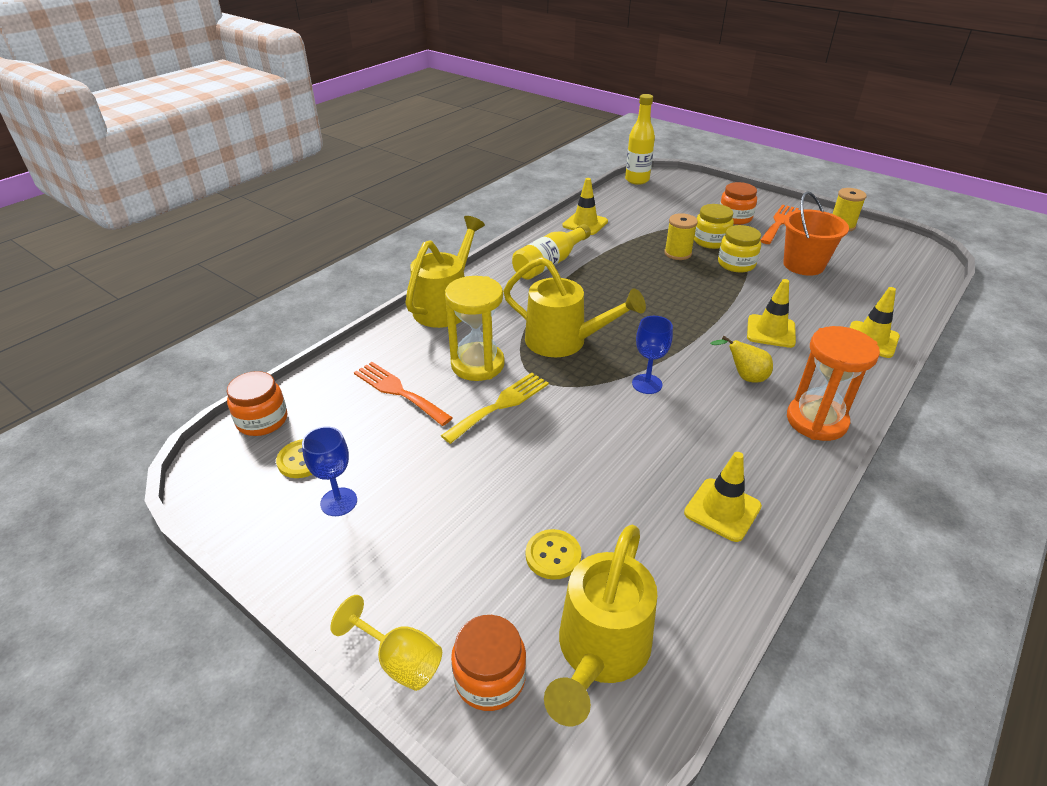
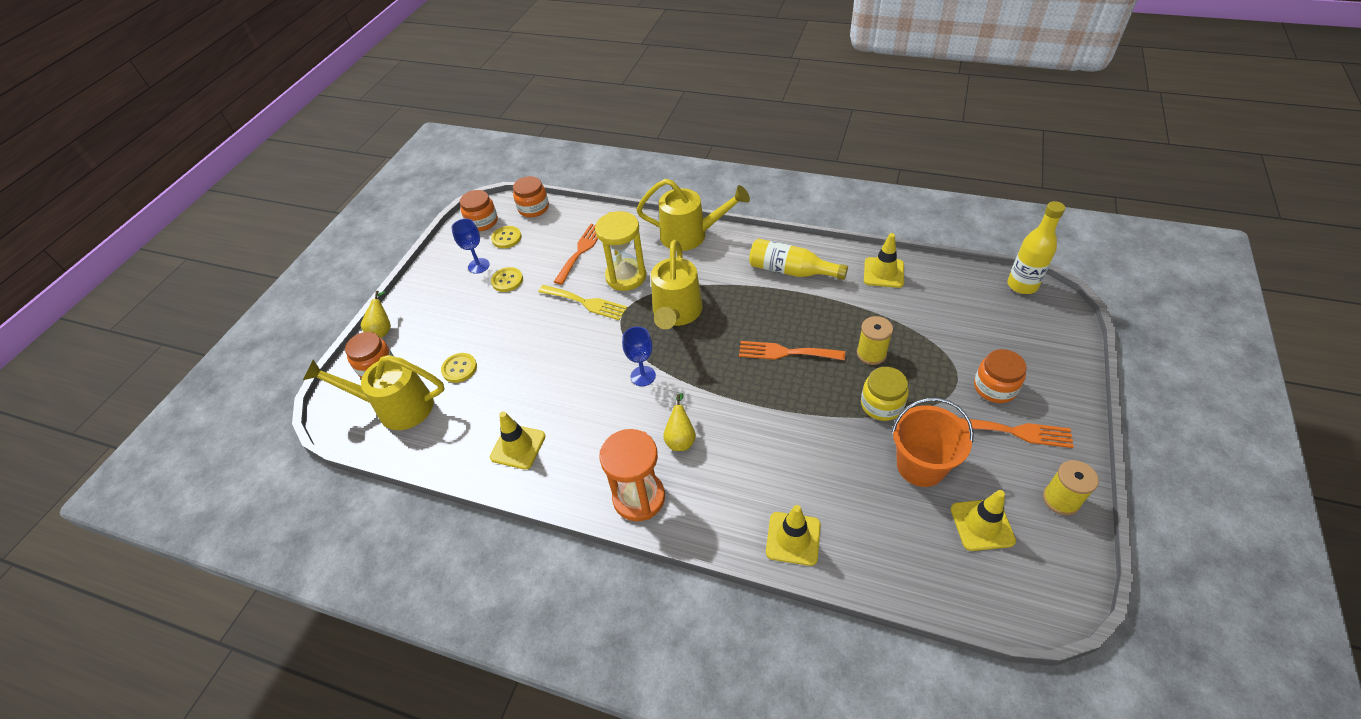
camera: 75 degrees right, 10 degrees up
yellow goblet [330,595,442,691] -> yellow pear [361,291,391,338]
yellow jar [694,204,734,249] -> none
yellow traffic cone [747,279,796,348] -> yellow traffic cone moved to [951,490,1016,551]
none -> orange jar [460,190,498,231]
none -> yellow button [491,267,523,292]
none -> orange fork [739,341,845,360]

